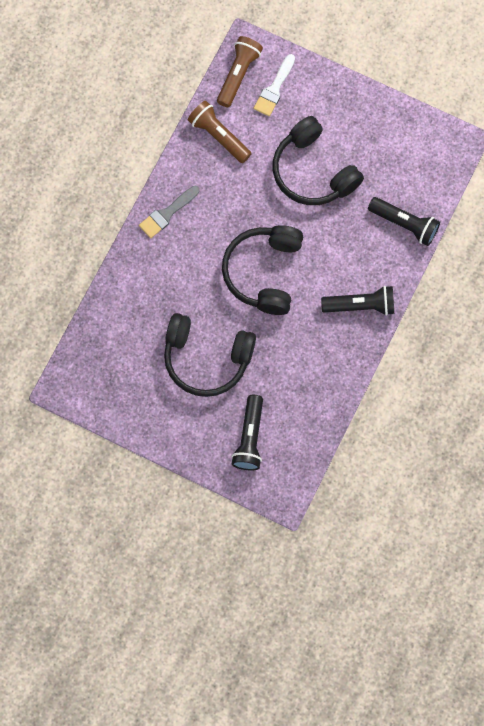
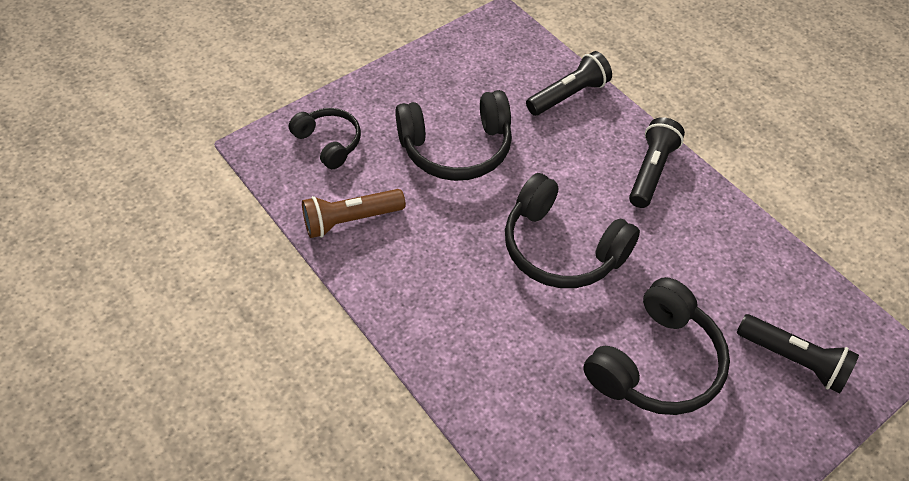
camera: 65 degrees left, 20 degrees down
grey brush [139,186,199,238] -> none
brown flashlight [217,36,263,107] -> none
white brush [254,54,295,116] -> black headphones [289,108,361,169]

